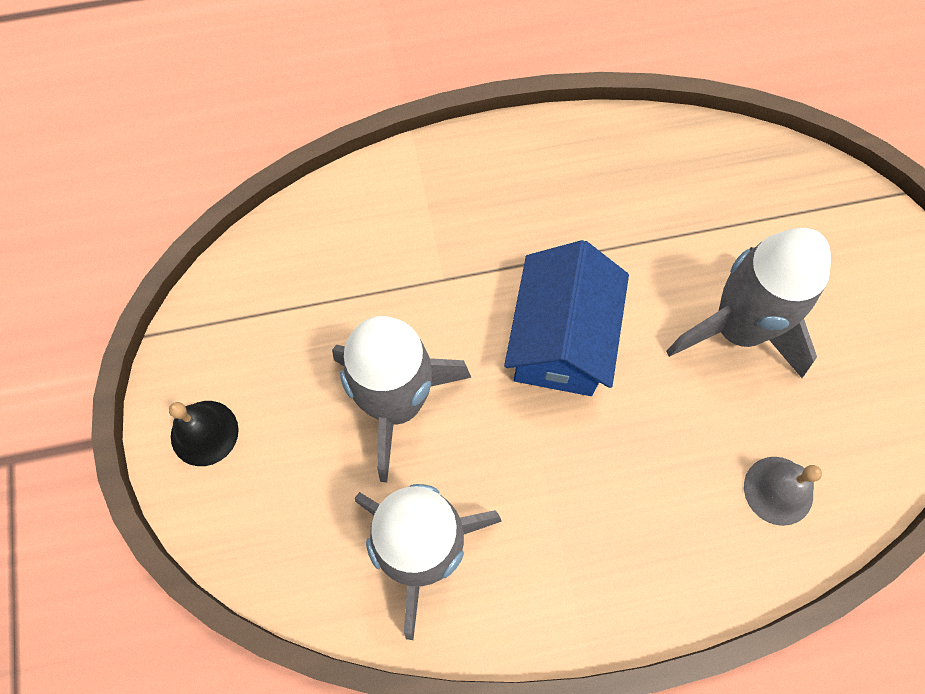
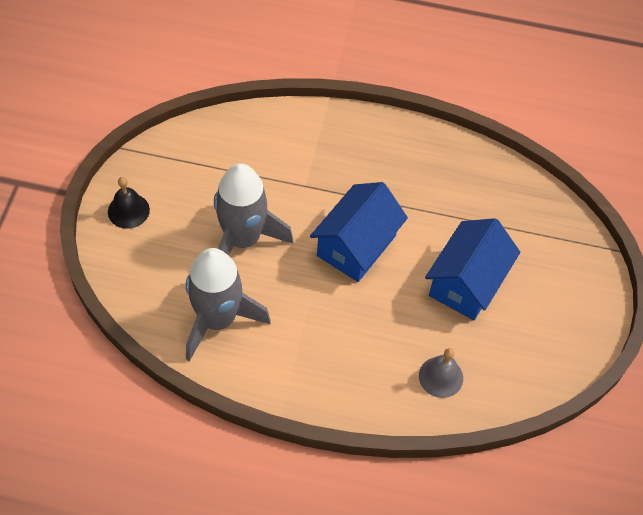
camera: 20 degrees right, 10 degrees down
grey rocket [666,228,831,378] -> blue house [425,218,520,320]

